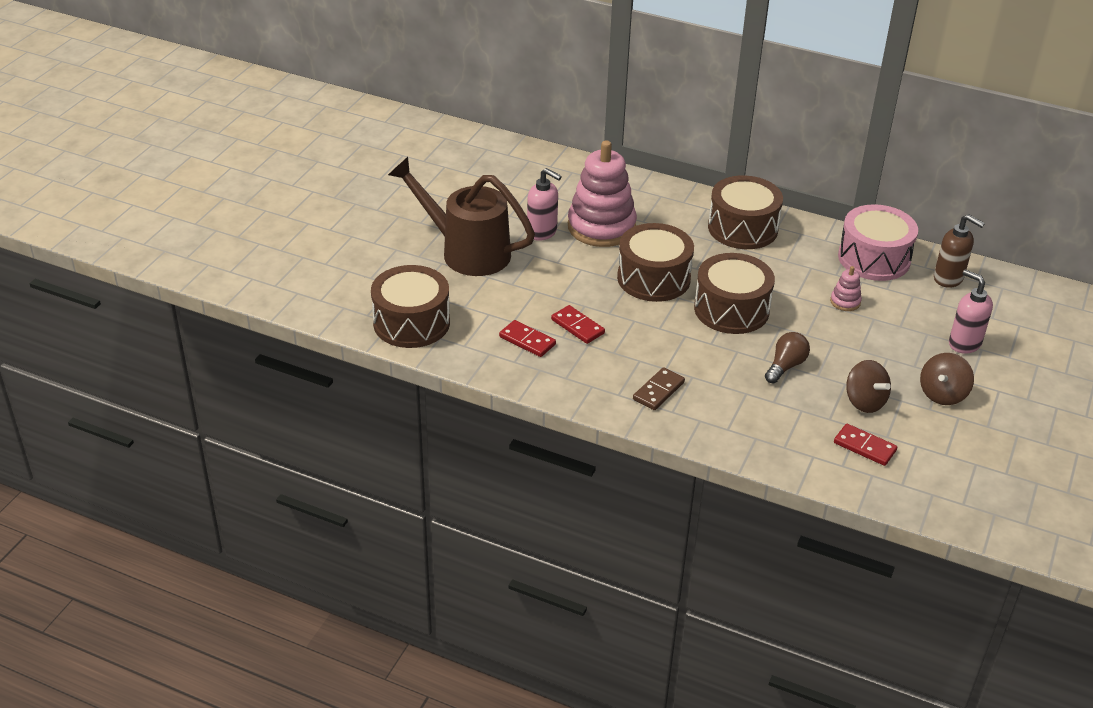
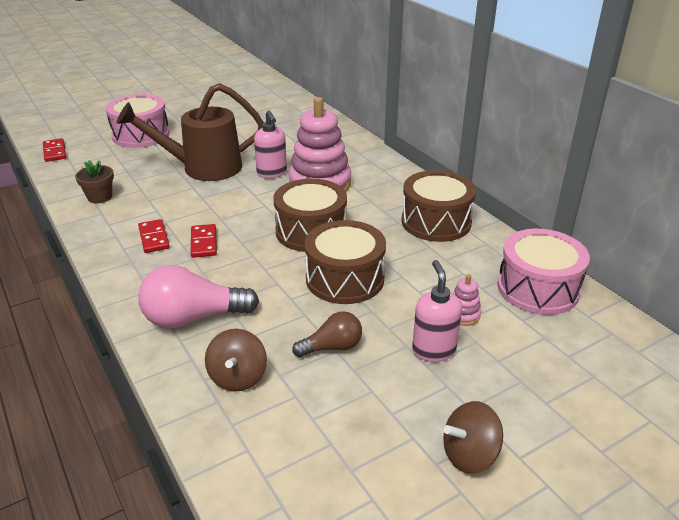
camera: 35 degrees right, 5 degrees down
brown drum [371,265,450,348] -> brown flower pot [75,160,114,203]
brown watering can [388,157,535,276] -> brown watering can turned 75 degrees counterclockwise [117,83,264,181]
brown domino [633,367,685,410] -> pink light bulb [138,265,259,329]
red domino [834,424,897,466] -> red domino moved to [43,138,66,162]
brown spinning top [846,360,891,413] -> brown spinning top moved to [205,329,267,391]
brown soap dispenser [934,214,985,288] -> none
pink soap dispenser [949,270,993,354] -> pink soap dispenser moved to [412,260,462,362]
none -> pink drum [106,94,170,148]

